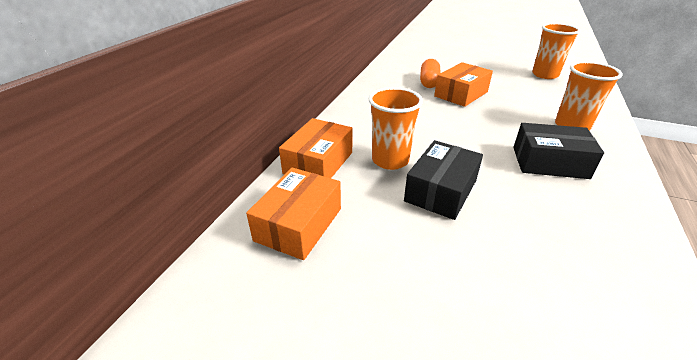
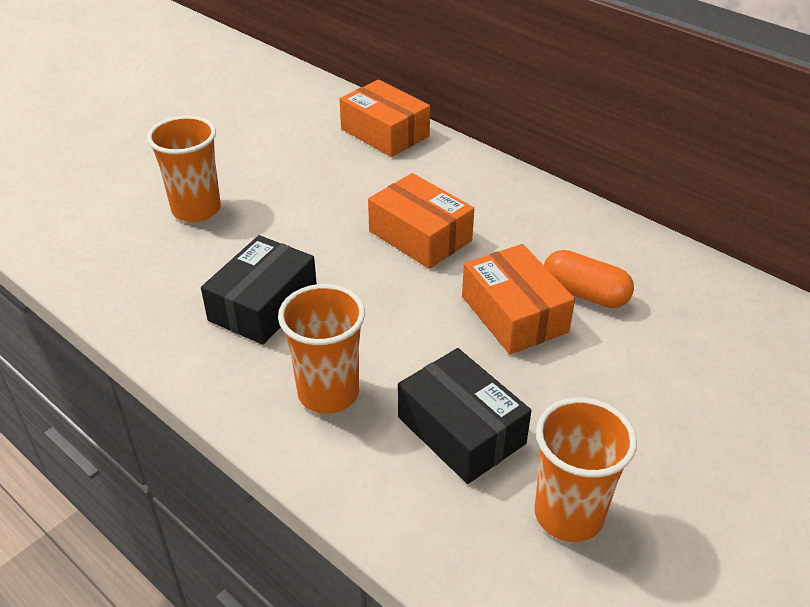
camera: 110 degrees right, 5 degrees up
orange box [246,167,341,260] -> orange box moved to [368,173,474,269]
orange cup [368,87,423,170] -> orange cup moved to [147,115,221,222]
black box [404,140,483,220] -> black box moved to [398,348,531,484]

